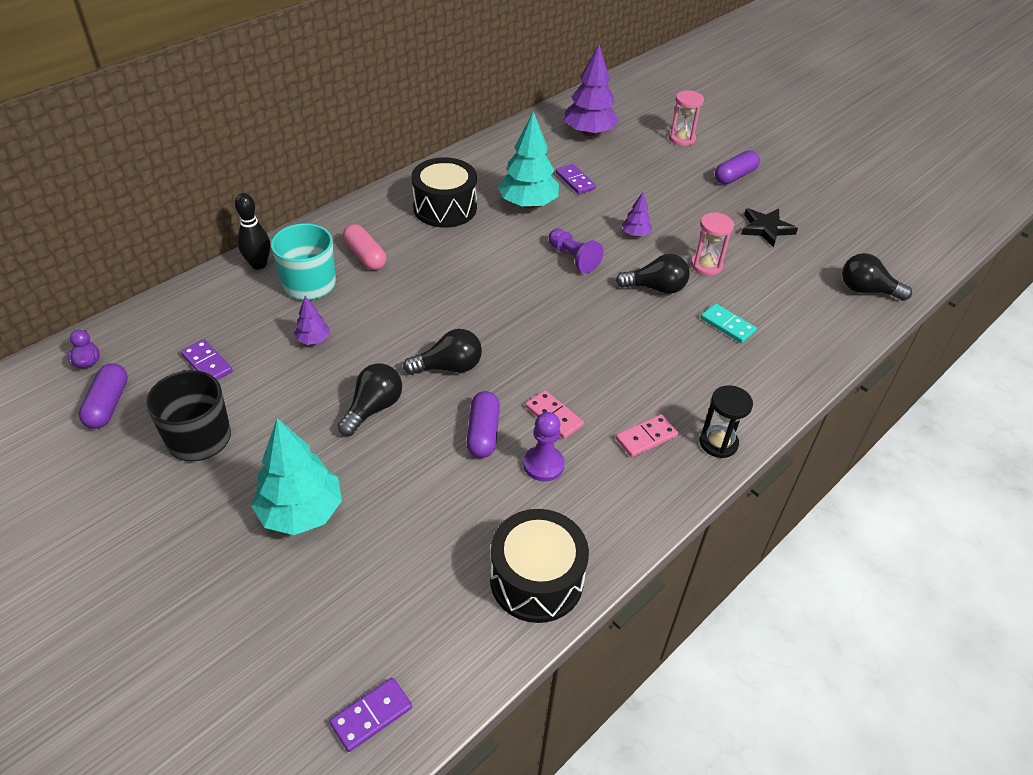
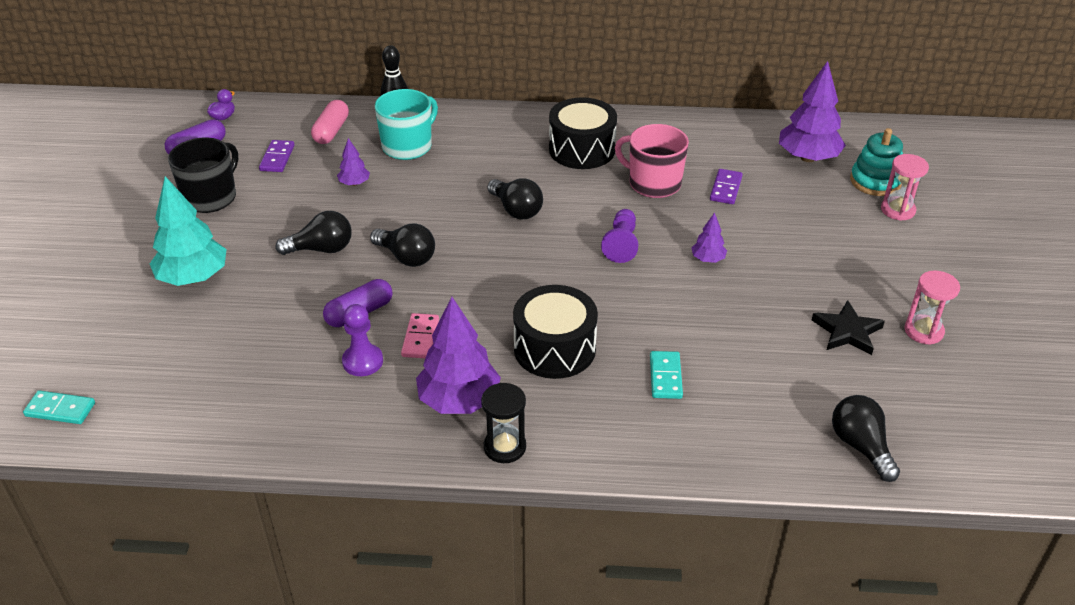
camera: 50 degrees right, 5 degrees down
purple domino [329,678,412,752] -> turquoise domino [23,390,95,424]
pink capsule [343,224,386,270] -> pink capsule moved to [311,100,349,144]
black drum [490,509,589,623] -> black drum moved to [513,285,598,379]
turquoise tree [498,111,559,208] -> pink mug [615,124,689,198]
black light bulb [616,254,689,294] -> black light bulb moved to [487,178,543,220]
pink domino [616,414,678,457] -> purple tree [416,297,501,414]
pink hourglass [691,212,734,276] -> pink hourglass moved to [904,271,960,345]
purple capsule [715,150,760,184] -> none
none -> turquoise stacking toy [850,128,903,196]

